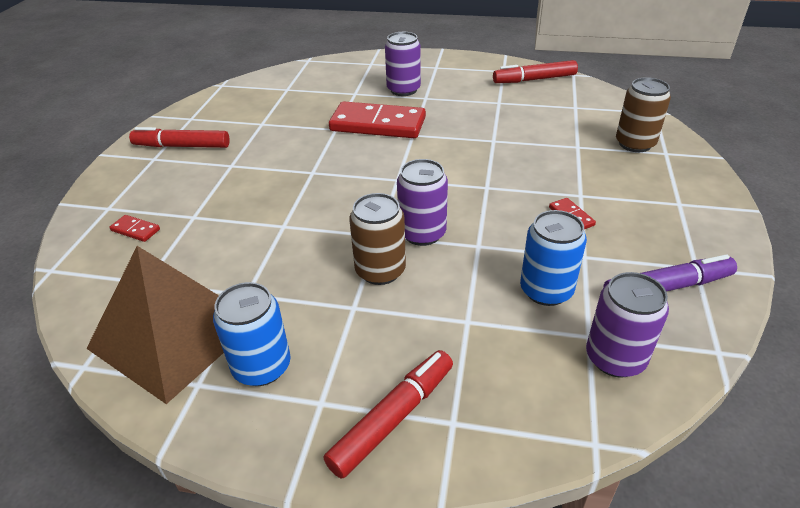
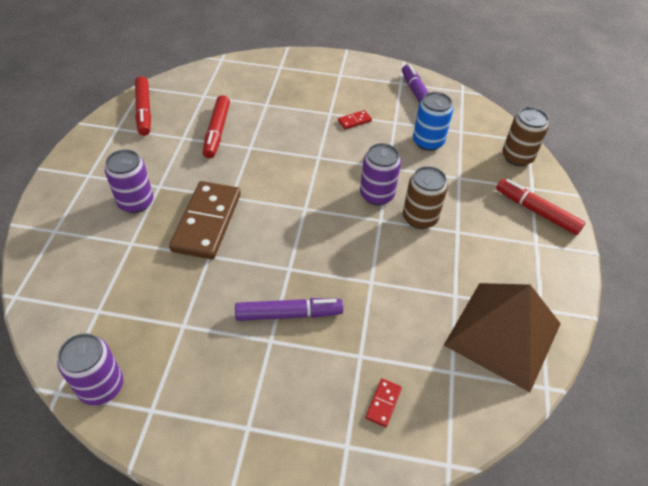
camera: 95 degrees left, 10 degrees up
red marker [129,127,230,148] -> red marker moved to [203,95,230,158]
blue can [213,282,291,386] -> none
red domino [329,101,426,138] -> brown domino [169,181,241,259]
purple can [586,272,669,378] -> purple can moved to [58,333,123,405]
brown can [616,77,671,152] -> brown can moved to [502,107,549,166]
none -> purple marker [235,298,343,321]

